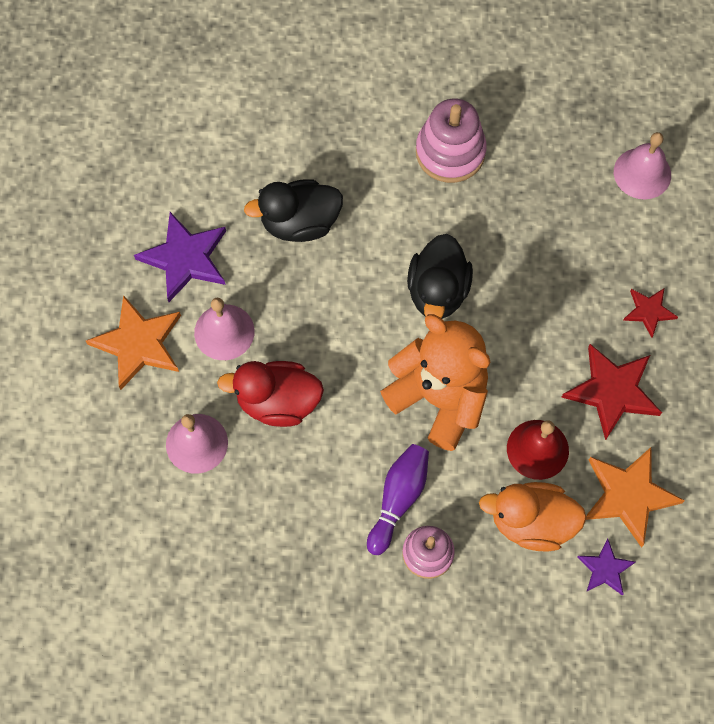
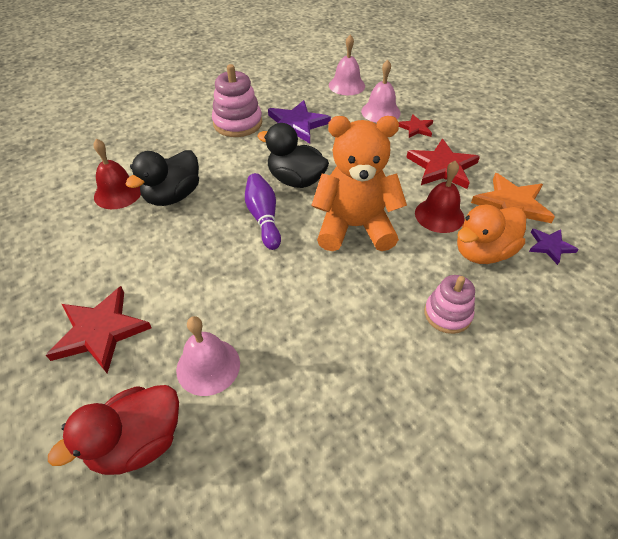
camera: 40 degrees left, 20 degrees down
orange star [86,295,181,390] -> red star [46,286,152,373]
purple star [134,212,226,302] -> purple star moved to [268,100,331,143]
pink bell [194,298,255,360] -> pink bell moved to [361,60,401,123]
red duck [217,361,324,427] -> red duck moved to [48,385,179,475]
purple bowling pin [367,444,429,555] -> purple bowling pin moved to [245,173,281,250]
black duck [407,234,473,319] -> black duck turned 150 degrees clockwise [257,123,329,188]
none -> red bell [93,139,141,209]

